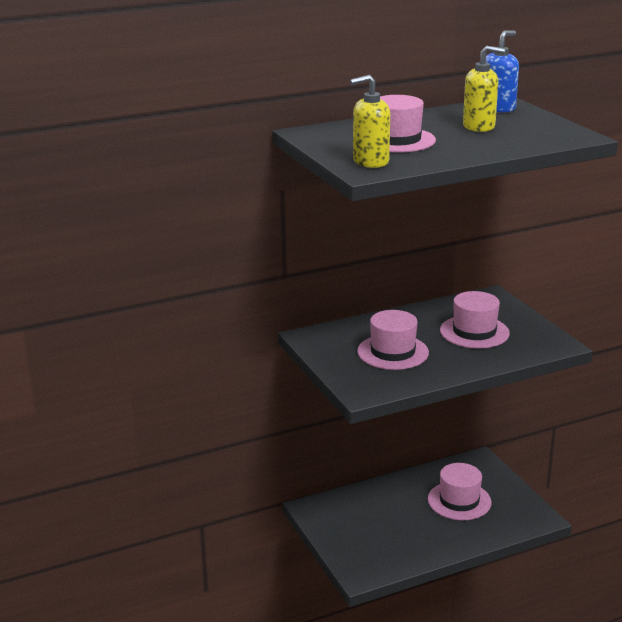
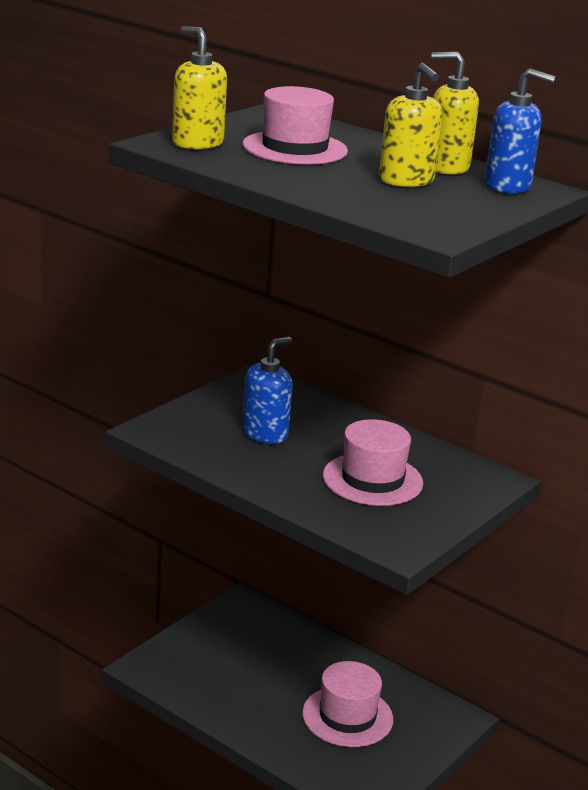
camera: 60 degrees right, 0 degrees up
pink hat [357,310,429,370] -> blue soap dispenser [242,337,293,444]
none -> yellow soap dispenser [431,52,479,175]

